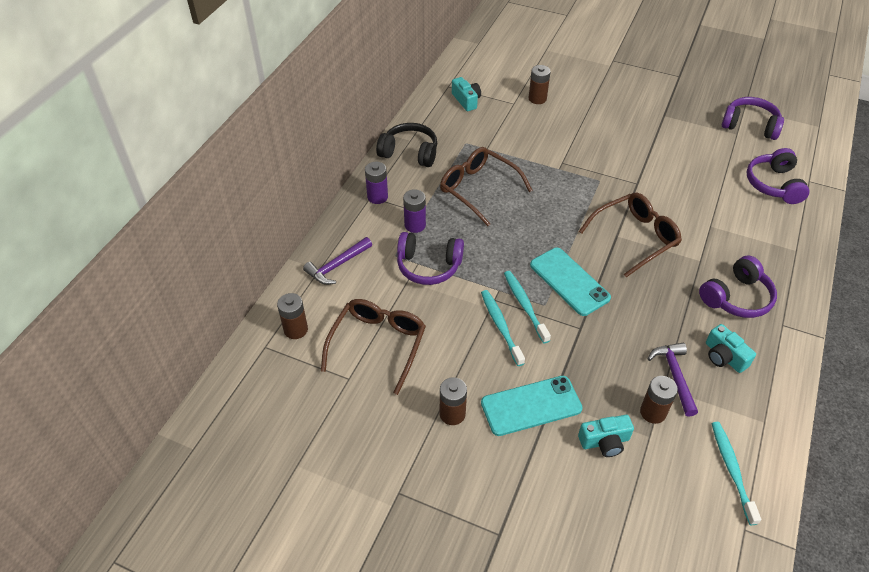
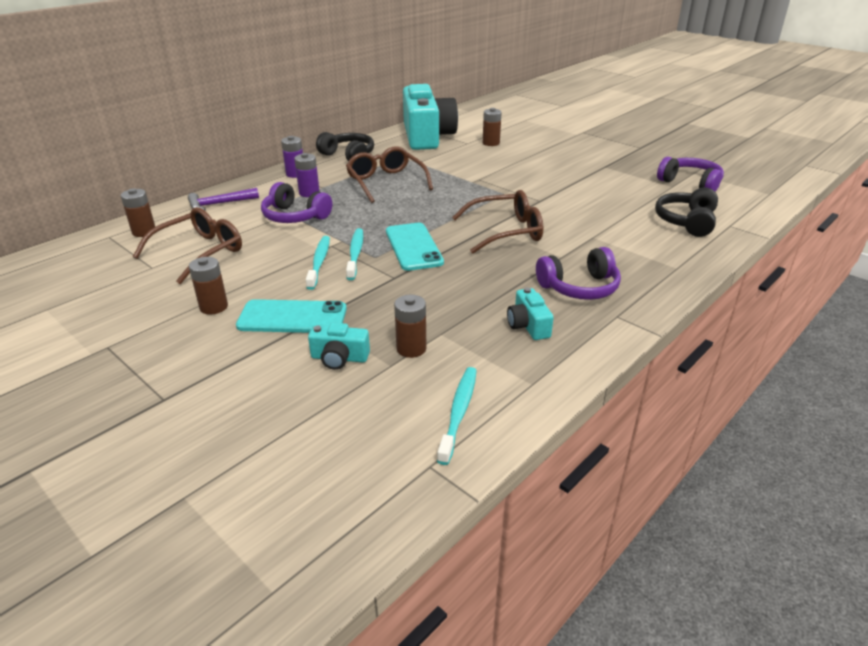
camera: 20 degrees right, 15 degrees down
turquoise camera [452,77,481,111] -> turquoise camera [403,84,458,150], size x2.47
purple hammer [648,343,698,417] -> none
purple headphones [746,148,809,204] -> black headphones [655,187,718,237]

